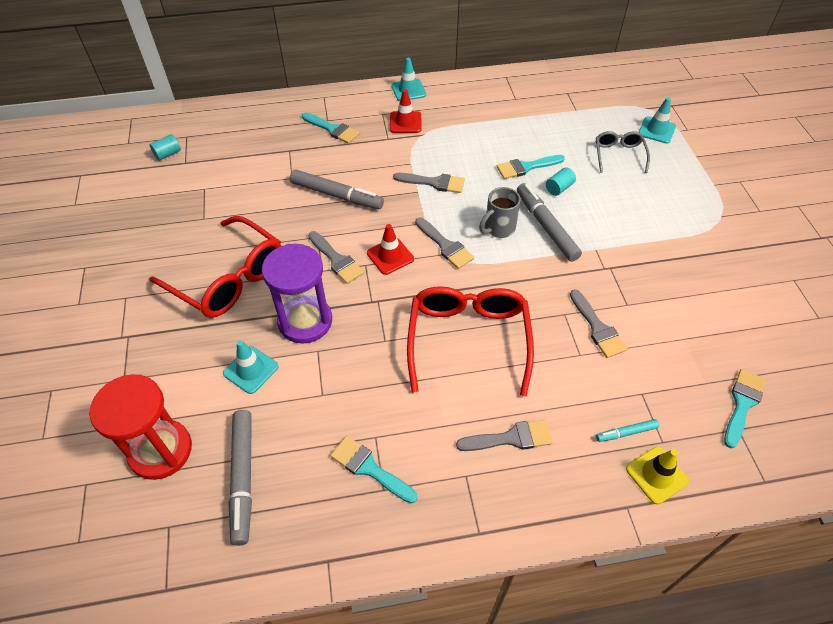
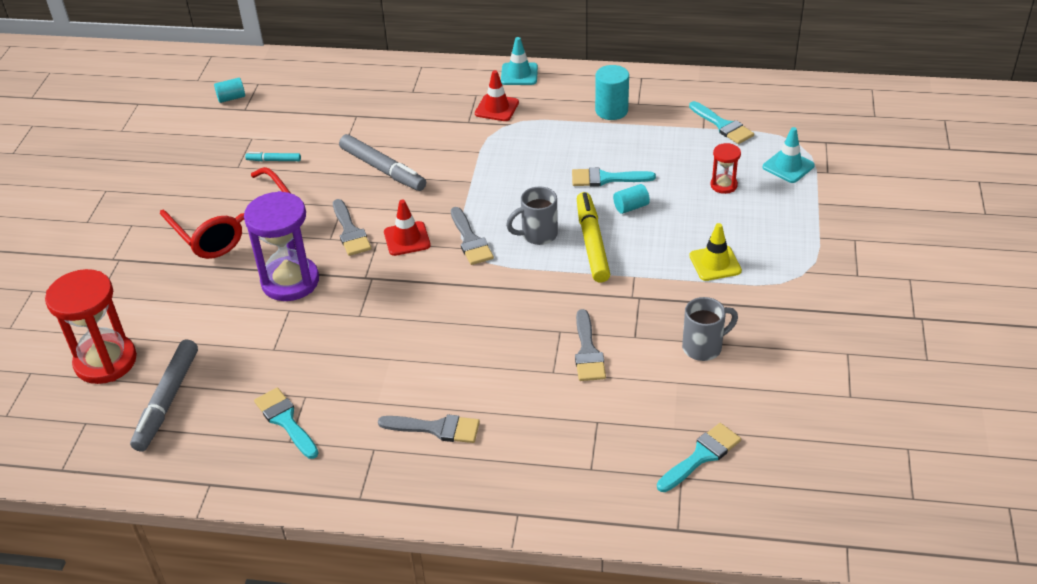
camera: 20 degrees right, 10 degrees down
turquoise traffic cone [223,340,279,394] -> none
turquoise brush [302,112,360,144] -> turquoise brush moved to [689,101,754,144]
grey brush [393,173,465,193] -> none
red glasses [407,286,534,396] -> none
grey marker [517,183,582,262] -> yellow marker [577,192,610,283]
grey glasses [596,131,650,173] -> red hourglass [711,143,741,194]
turquoise marker [596,419,659,442] -> turquoise marker moved to [245,152,301,161]
yellow traffic cone [626,447,689,504] -> yellow traffic cone moved to [689,223,742,281]
none -> turquoise cylinder [595,65,629,120]
none -> grey mug [682,297,738,361]

